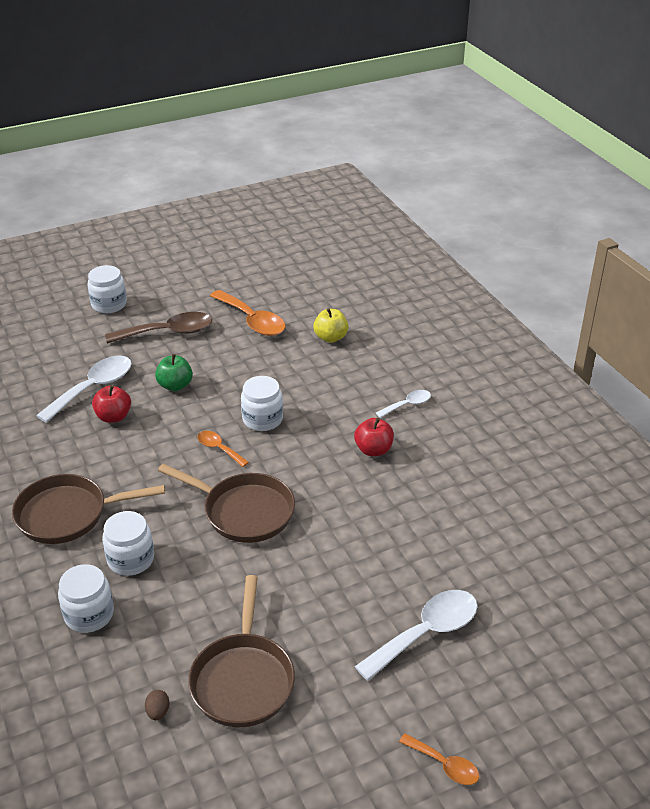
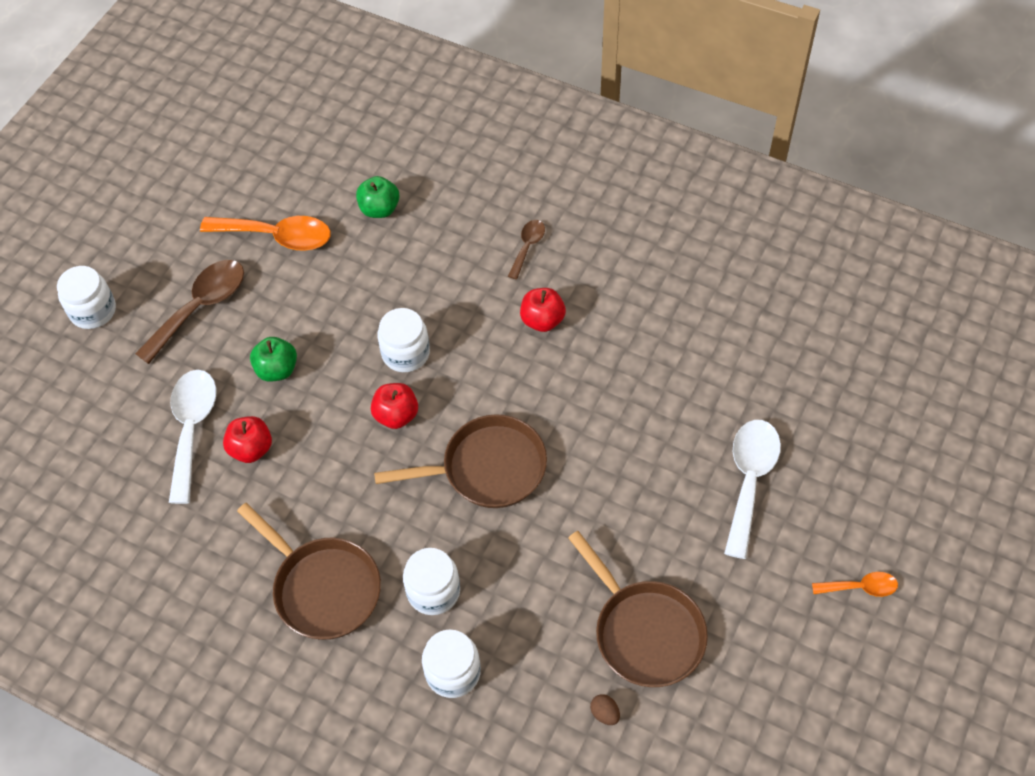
camera: 35 degrees left, 20 degrees up
brown pan [12,474,165,544] -> brown pan turned 90 degrees counterclockwise [237,503,381,640]
orange spoon [197,431,249,467] -> red apple [371,383,418,429]
yellow apple [313,308,348,343] -> green apple [356,176,399,218]
white spoon [376,390,431,418] -> brown spoon [508,220,545,280]

